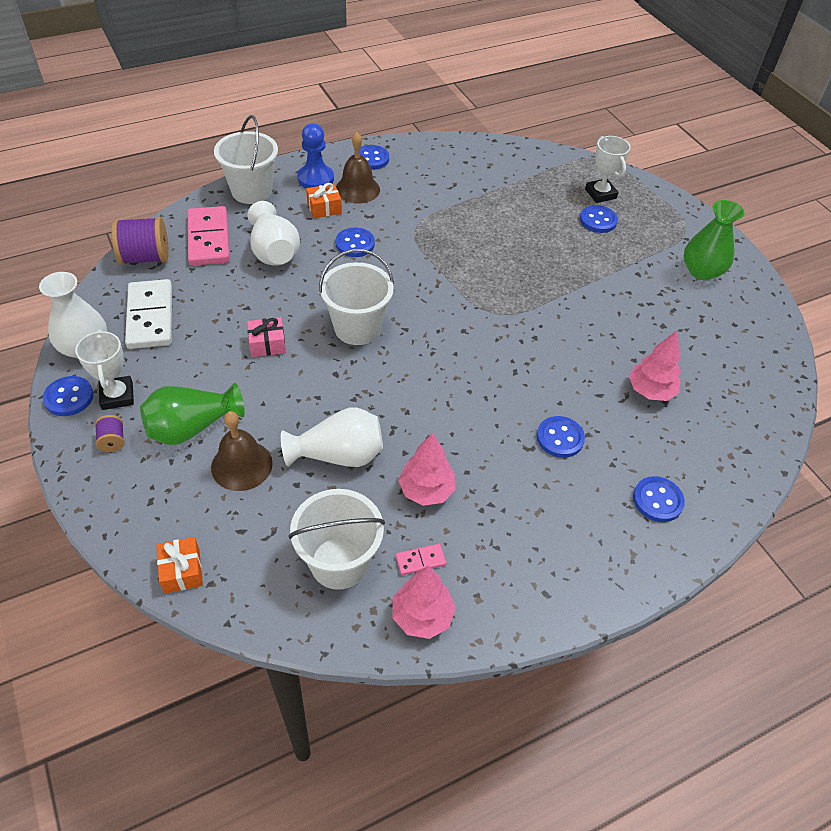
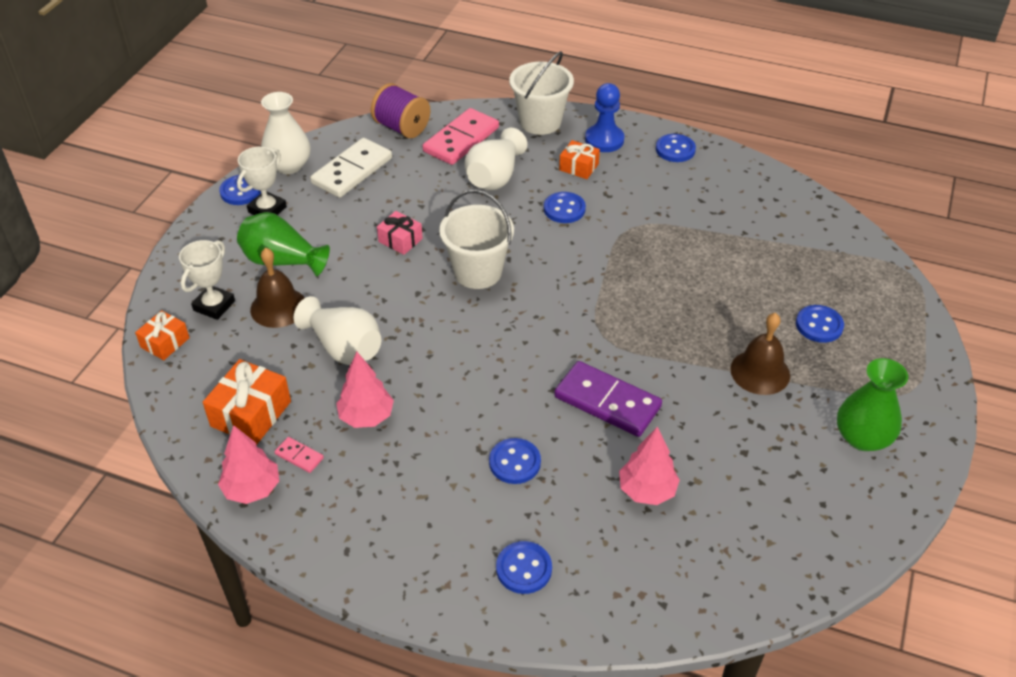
camera: 50 degrees right, 5 degrees down
purple spool [95,415,125,452] -> none
white bucket [288,489,385,590] -> orange gift [203,359,291,445]
brown bell [336,132,380,204] -> brown bell moved to [730,313,790,395]
white trophy [585,136,630,203] -> white trophy moved to [179,240,235,320]
none -> purple domino [554,361,662,437]

